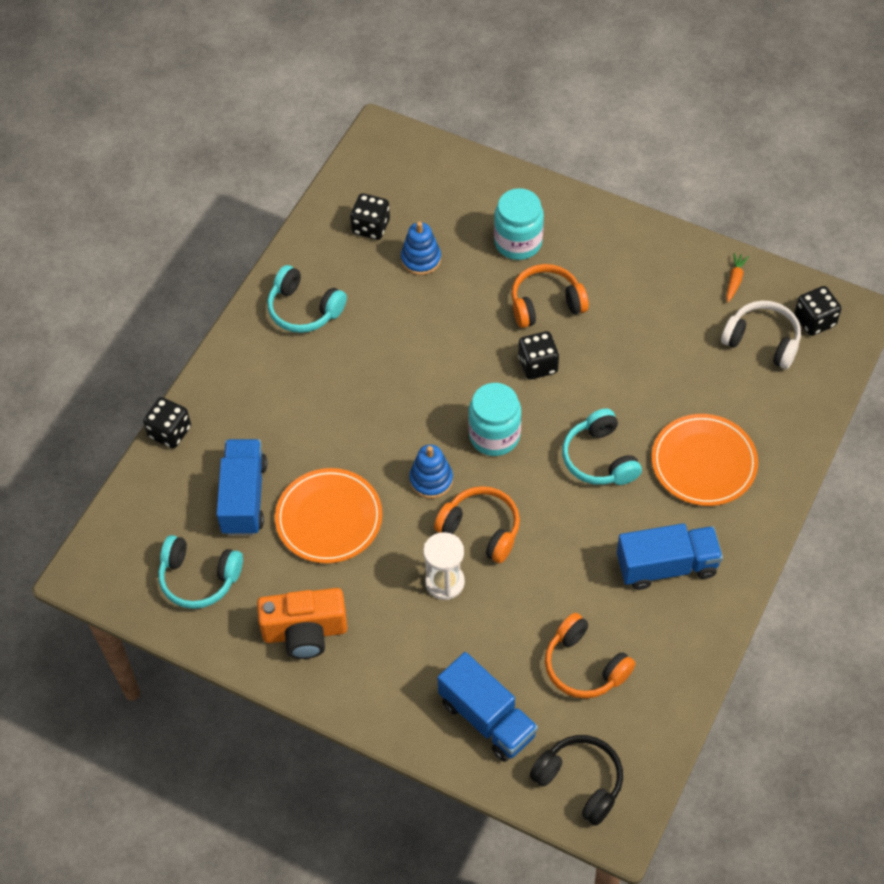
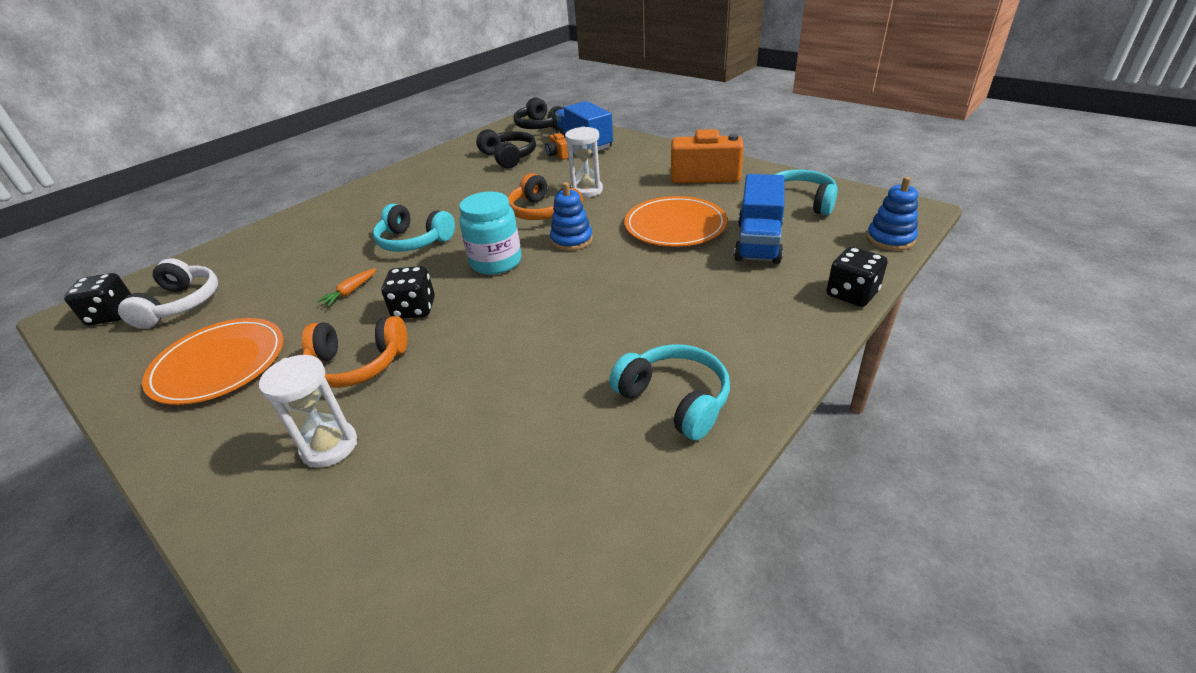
camera: 165 degrees left, 20 degrees down
black dice [350,193,390,240] -> none
blue stacking toy [401,221,441,275] -> blue stacking toy moved to [866,177,918,251]
turquoise jar [494,188,544,260] -> white hourglass [259,355,357,468]
orange headphones [545,613,635,699] -> black headphones [476,129,536,169]
turquoise headphones [562,408,642,485] -> turquoise headphones turned 120 degrees clockwise [373,204,455,252]
blue truck [617,523,723,590] -> none
orange plate [652,414,758,506] -> orange plate moved to [142,318,284,405]
white headphones [721,301,801,369] -> white headphones turned 135 degrees counterclockwise [118,258,218,329]
orange carrot [726,253,749,302] -> orange carrot moved to [316,268,377,307]
none -> orange camera [545,133,568,160]

